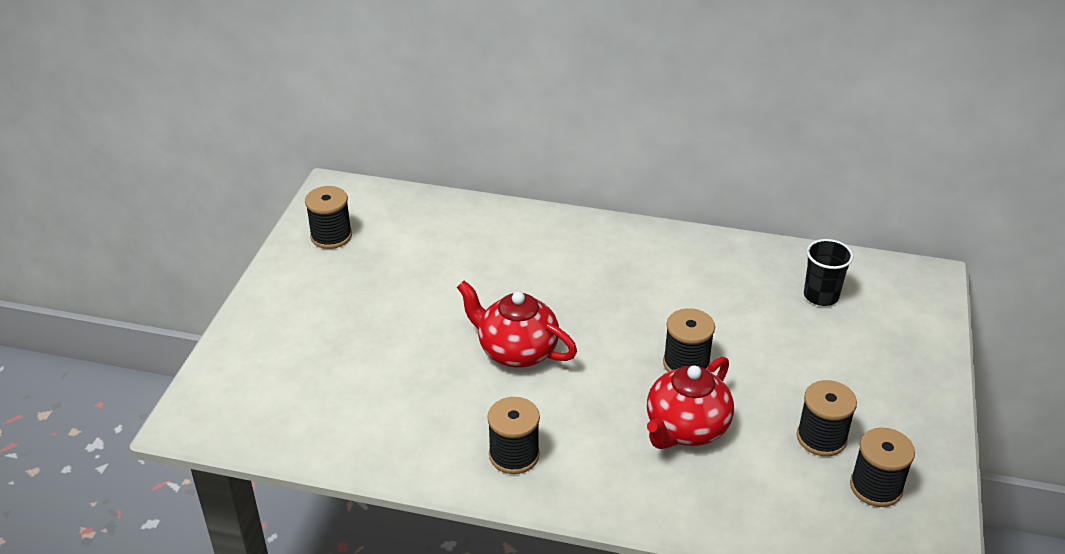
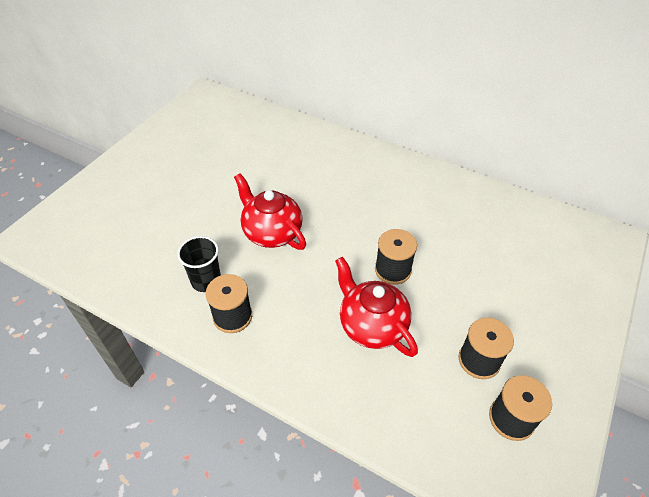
camera: 15 degrees right, 10 degrees up
black spool [305,186,352,249] -> none
red teapot [647,357,734,449] -> red teapot turned 90 degrees clockwise [335,257,418,357]
black cup [804,239,854,306] -> black cup moved to [177,236,221,292]

